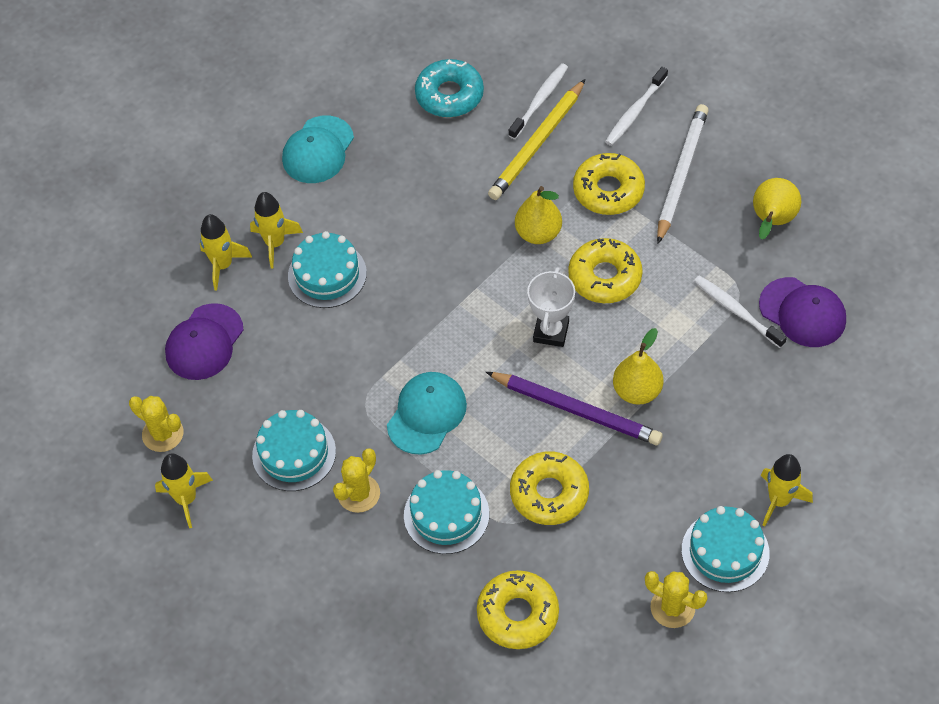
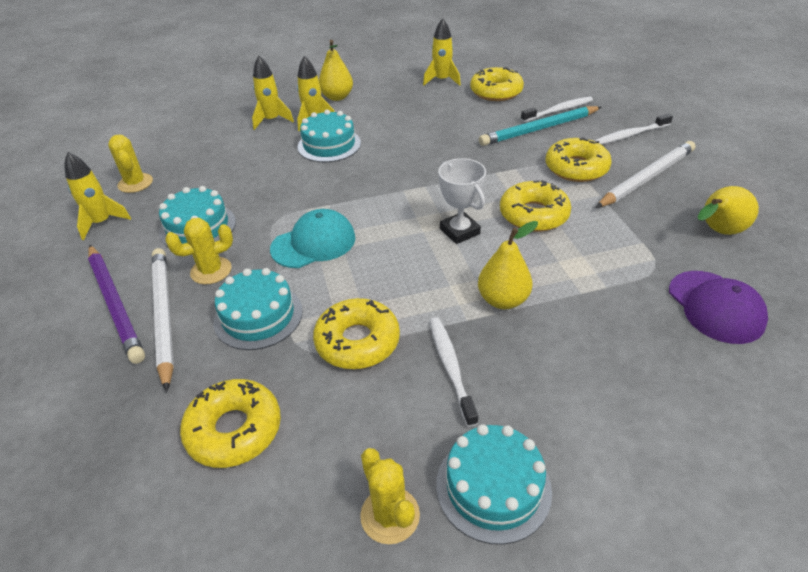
camera: 30 degrees right, 15 degrees down
purple cap [165,303,244,380] -> none
turquoise cap [282,116,354,183] -> none
turquoise donut [415,59,484,117] -> yellow donut [470,67,524,101]
purple pencil [486,372,663,445] -> purple pencil moved to [88,245,145,364]
yellow pencil [488,79,586,200] -> turquoise pencil [479,106,601,146]
yellow pear [515,186,562,244] -> yellow pear moved to [319,40,353,101]
white trophy [527,267,575,347] -> white trophy turned 75 degrees counterclockwise [438,158,486,244]
white toothbrush [694,275,787,348] -> white toothbrush moved to [429,317,478,427]
yellow rocket [761,454,813,527] -> yellow rocket moved to [423,18,461,86]
none -> white pencil [152,248,174,392]

